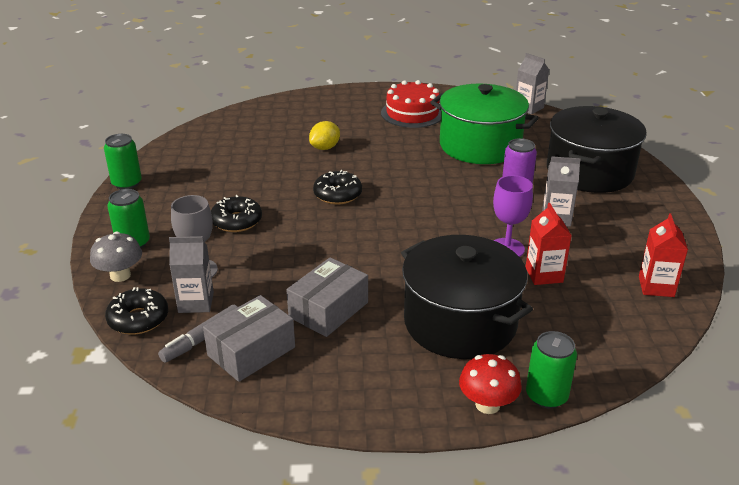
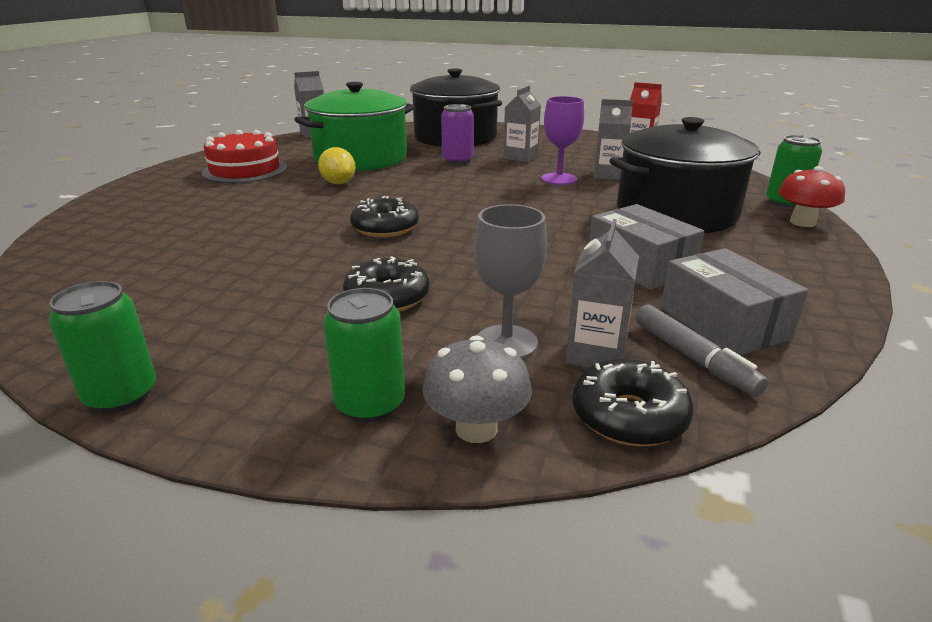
camera: 70 degrees left, 5 degrees down
yellow lemon [309,121,340,150] -> yellow lemon moved to [318,147,356,184]
red carton [526,203,572,285] -> grey carton [593,99,633,180]

